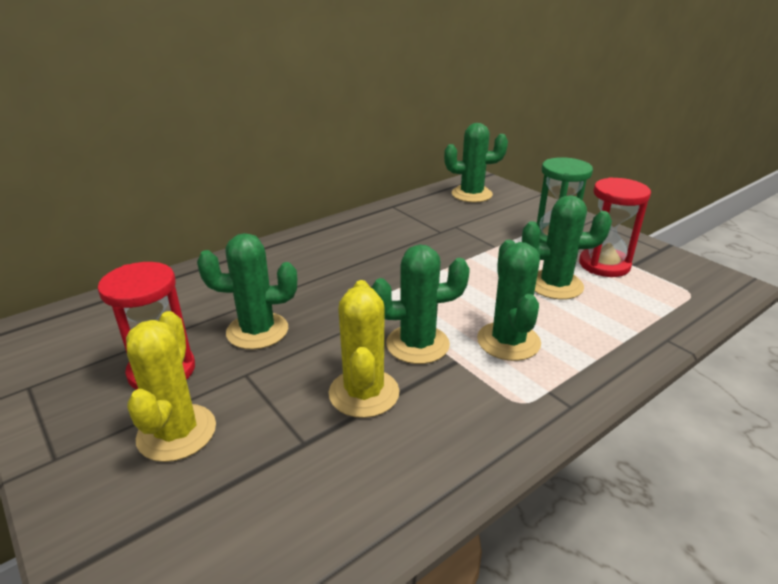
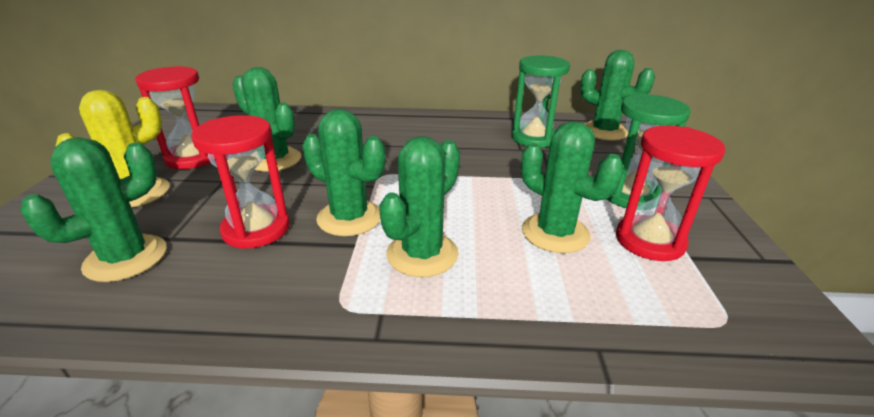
camera: 40 degrees right, 0 degrees up
yellow cactus [329,280,399,418] -> red hourglass [191,115,290,249]
none -> green cactus [20,137,166,282]
none -> green hourglass [512,55,570,148]

